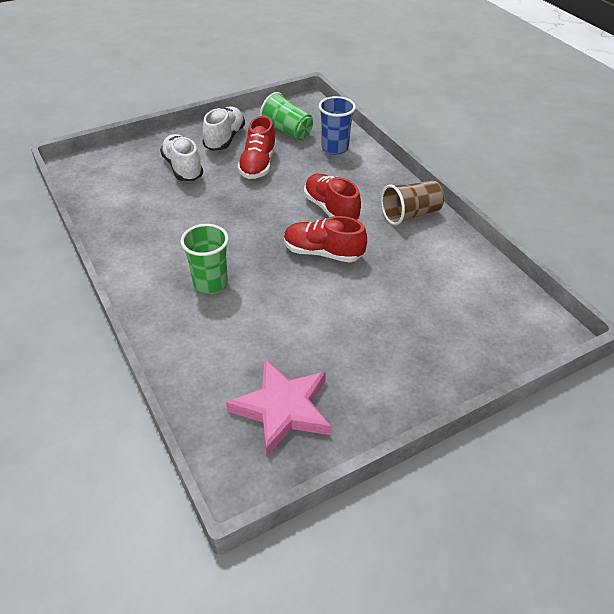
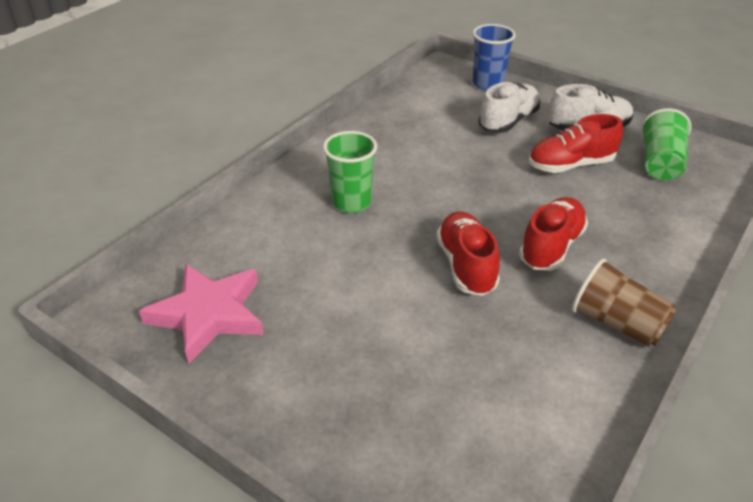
camera: 65 degrees right, 5 degrees down
blue cup [319,96,356,155] -> blue cup moved to [472,24,516,91]

